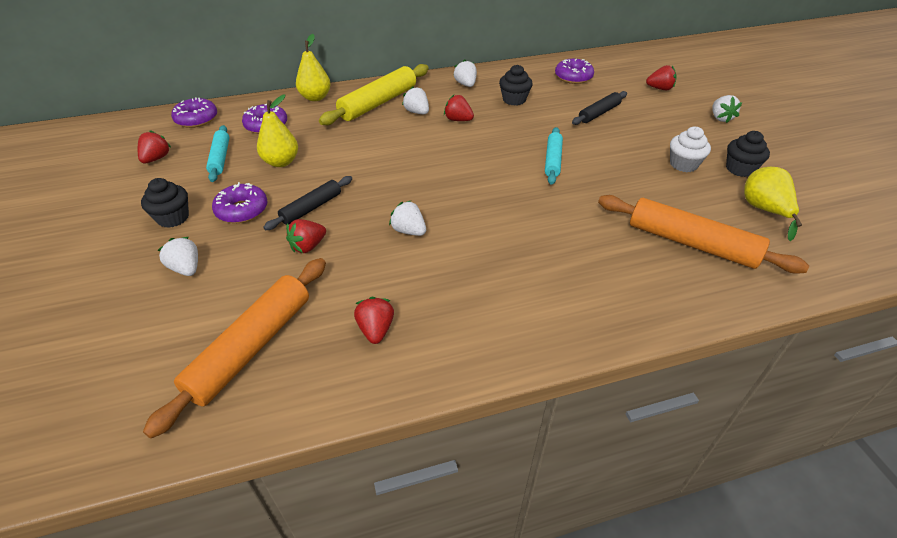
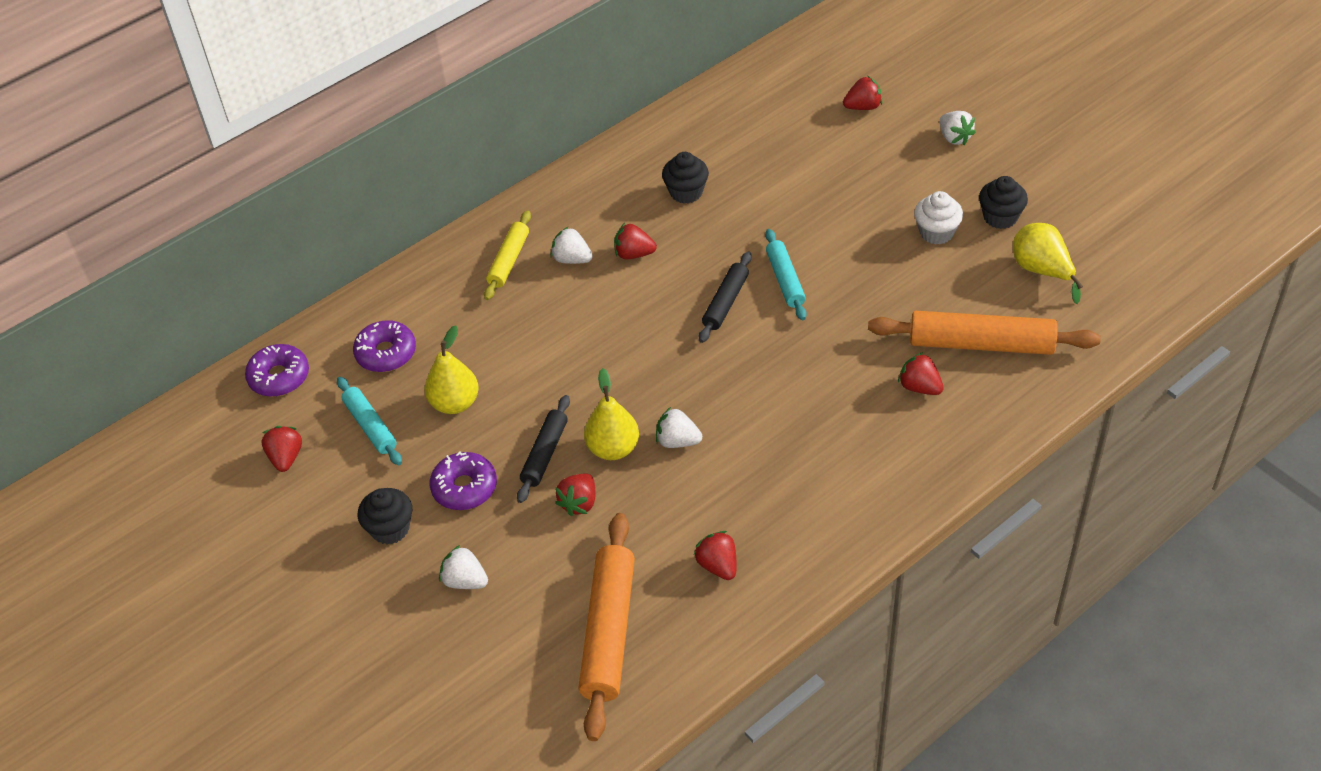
camera: 20 degrees left, 5 degrees up
yellow pear [296,34,331,101] -> yellow pear moved to [584,368,639,460]
yellow rolling pin [319,64,429,125] -> yellow rolling pin [484,211,531,300], size x0.58
white strawberry [453,60,477,87] -> none
purple donut [555,59,594,84] -> none
black rolling pin [572,91,627,125] -> black rolling pin moved to [699,251,752,343]
none -> red strawberry [898,352,944,395]

